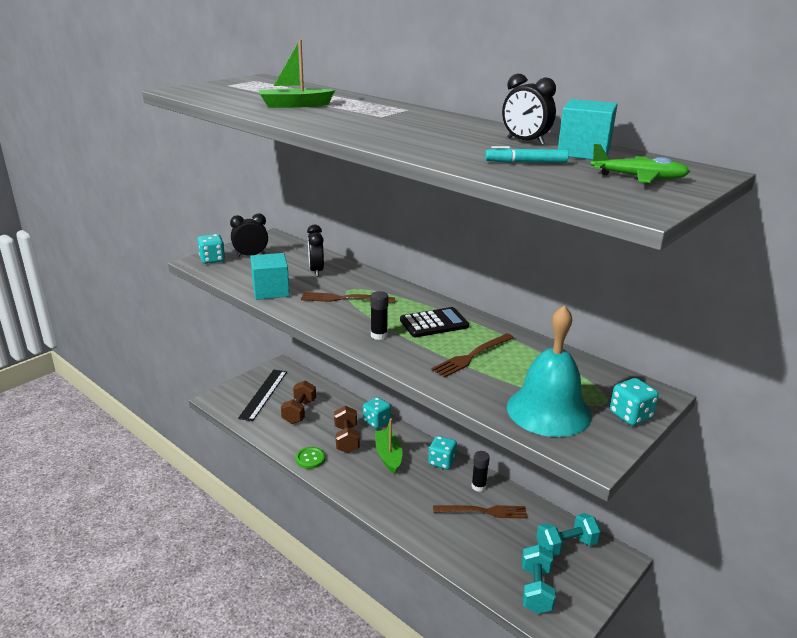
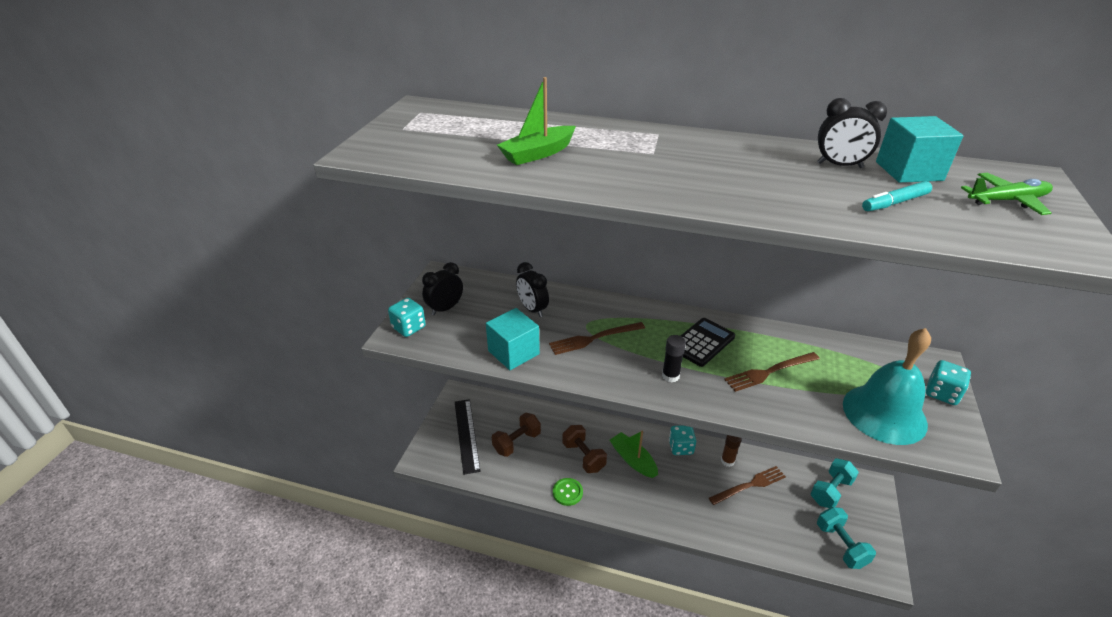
camera: 25 degrees left, 10 degrees up
brown dumbbell [281,380,316,424] -> brown dumbbell turned 60 degrees clockwise [492,413,541,457]
turquoise dice [363,397,391,429] -> none
brown fork [431,333,514,378] -> brown fork turned 45 degrees clockwise [724,352,820,392]
black glue stick [472,451,490,492] -> brown glue stick [721,435,742,467]

